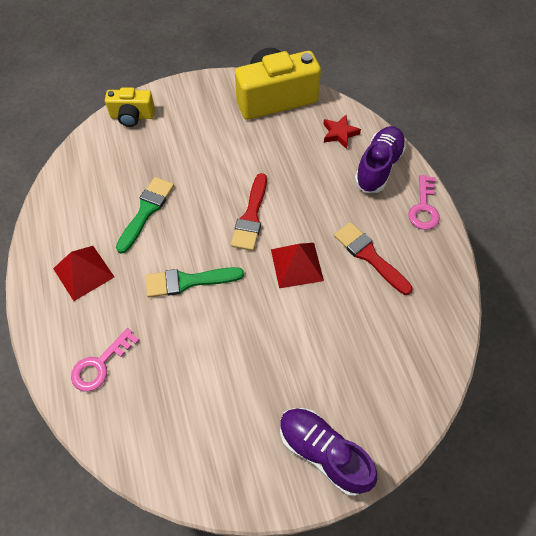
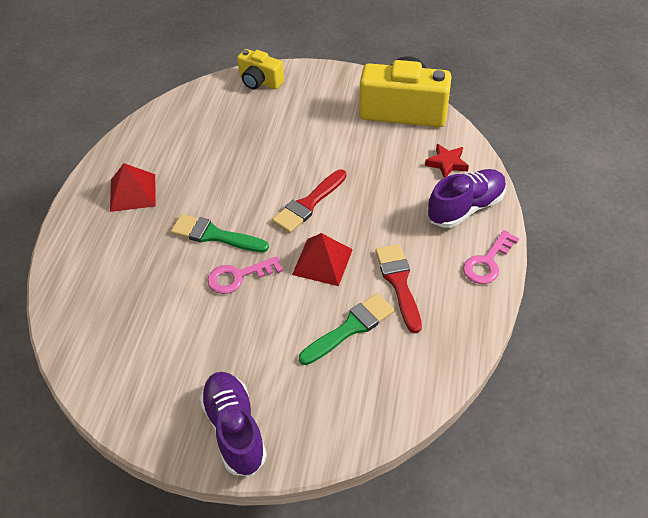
camera: 30 degrees right, 10 degrees down
pink key [71,328,139,392] -> pink key moved to [207,256,283,294]
green brush [116,177,174,254] -> green brush moved to [299,293,395,365]

